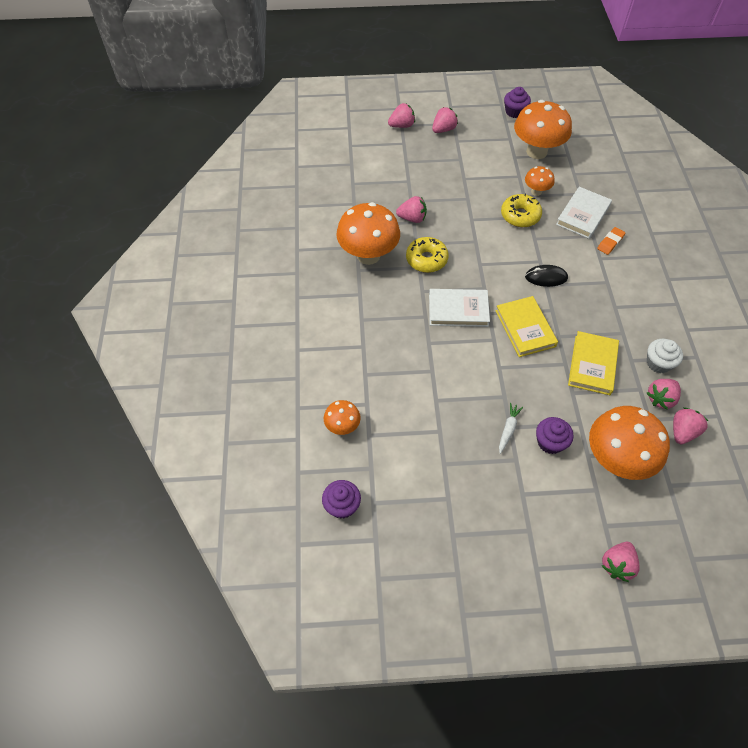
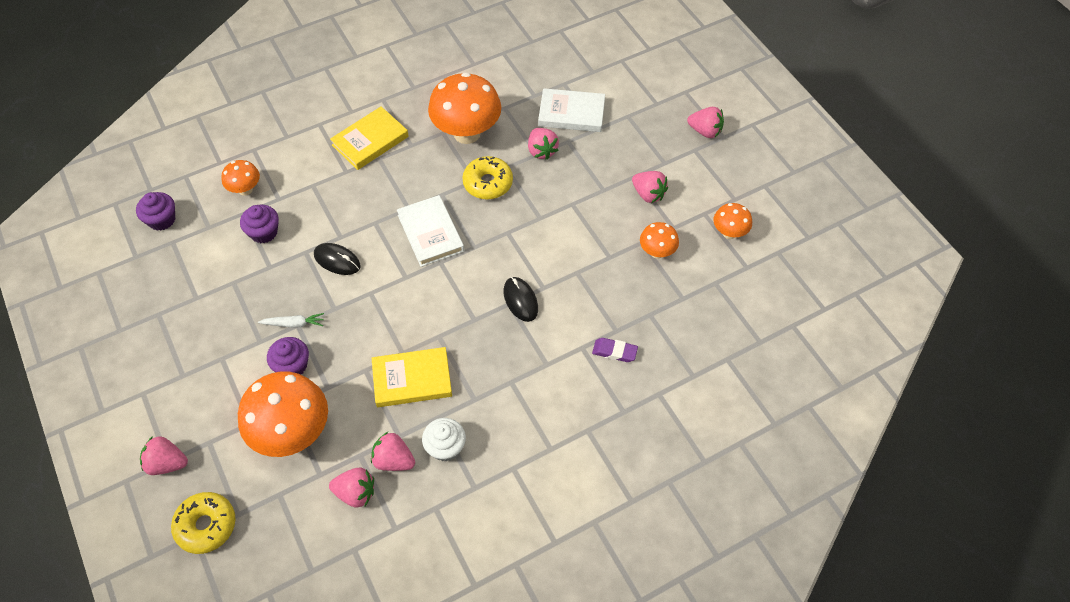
camera: 65 degrees right, 0 degrees up
pink strawberry [388,103,415,128] -> pink strawberry moved to [632,171,668,203]
yellow book [496,296,558,357] -> yellow book moved to [330,106,409,170]
yellow donut [501,194,542,227] -> yellow donut moved to [171,492,236,554]
purple cupcake [504,87,531,118] -> purple cupcake moved to [240,205,279,243]
orange mushroom [514,100,572,159] -> orange mushroom [713,203,752,239], size x0.50
white book [556,187,612,239] -> white book moved to [538,88,605,132]
orange eraser [597,227,625,255] -> purple eraser [592,338,638,362]
none -> black mouse [314,243,361,275]

